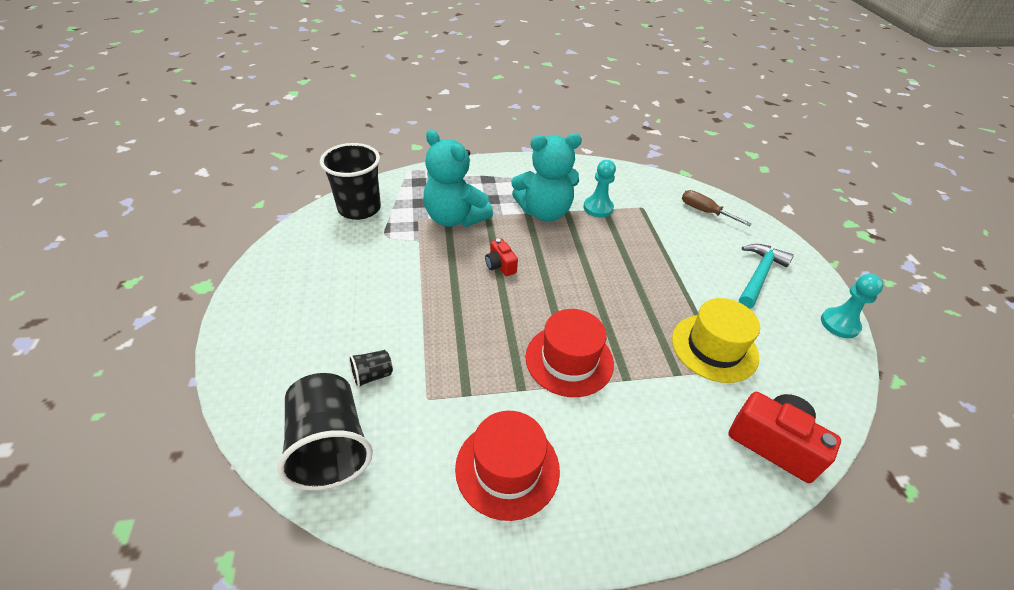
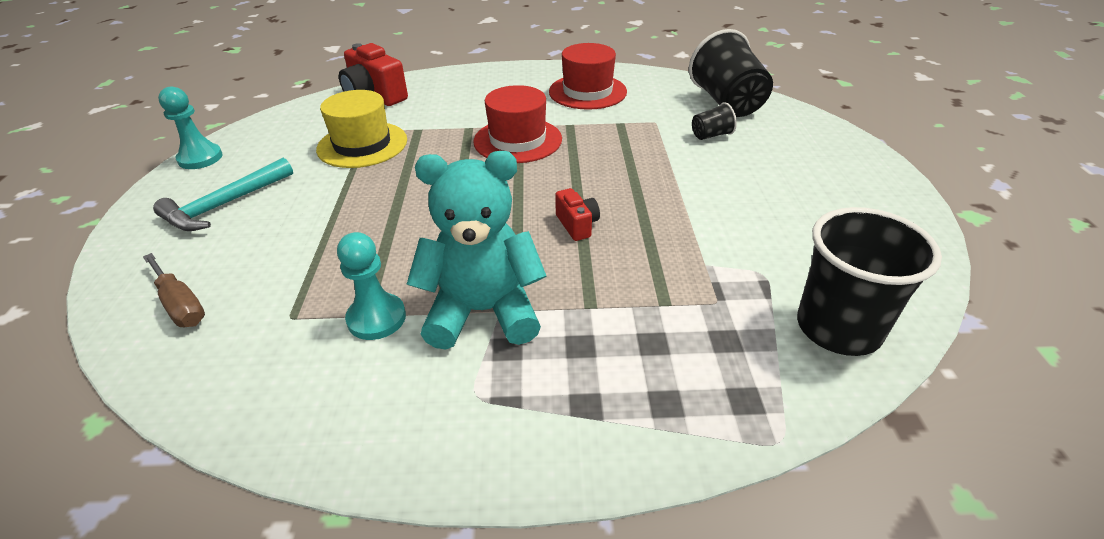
camera: 170 degrees left, 5 degrees down
turquoise teddy bear [424,130,493,227] -> none

